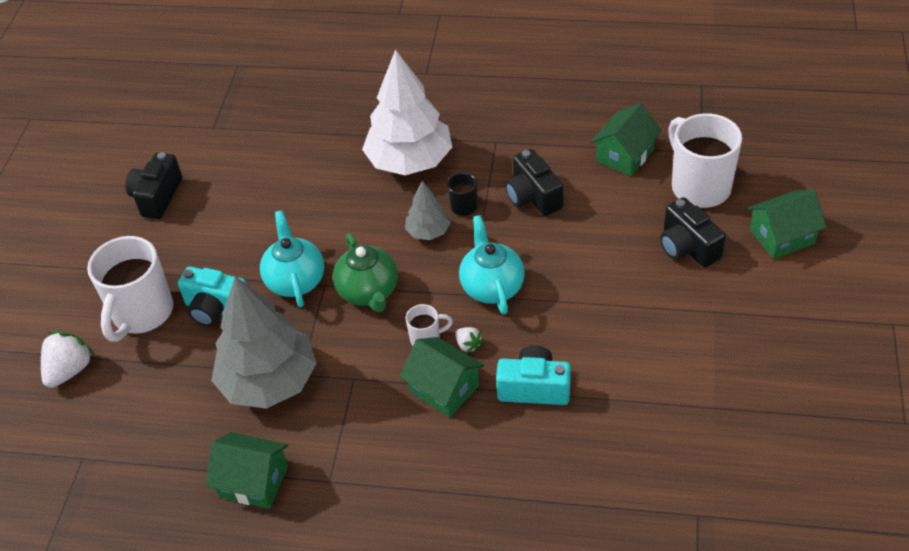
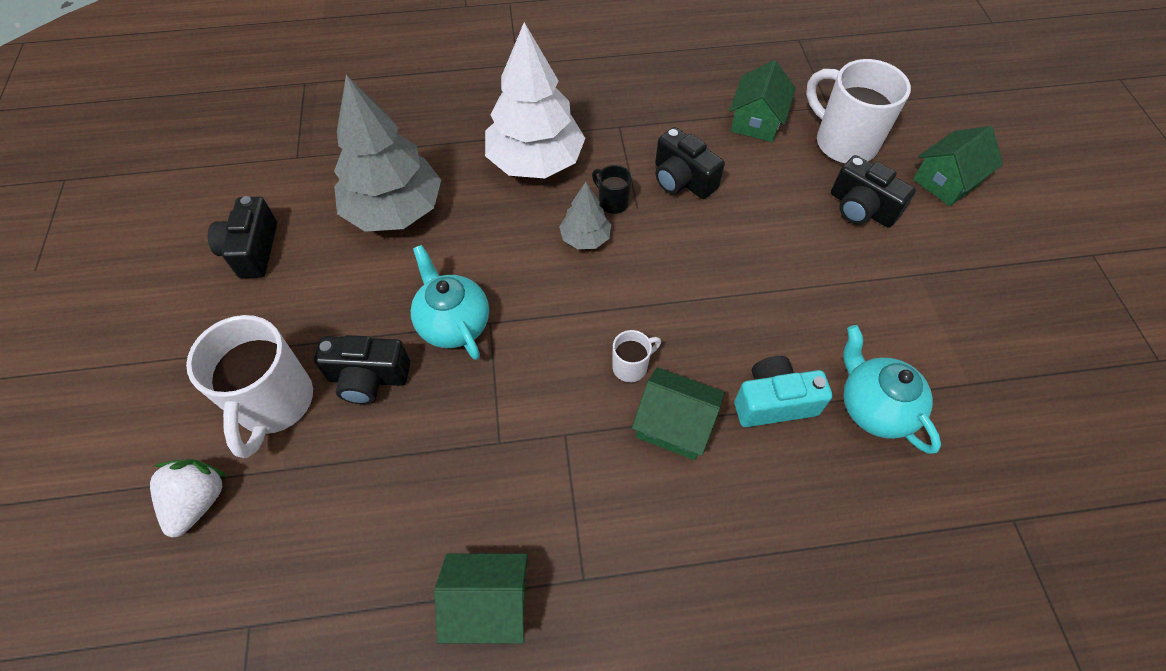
camera: 20 degrees left, 10 degrees up
turquoise camera [178,266,247,326] -> black camera [314,335,410,404]
grey tree [211,276,317,409] -> grey tree moved to [334,75,441,232]
green teapot [333,234,398,312] -> none
white strawberry [455,327,483,353] -> none
turquoise teapot [459,215,525,314] -> turquoise teapot moved to [843,325,941,454]

